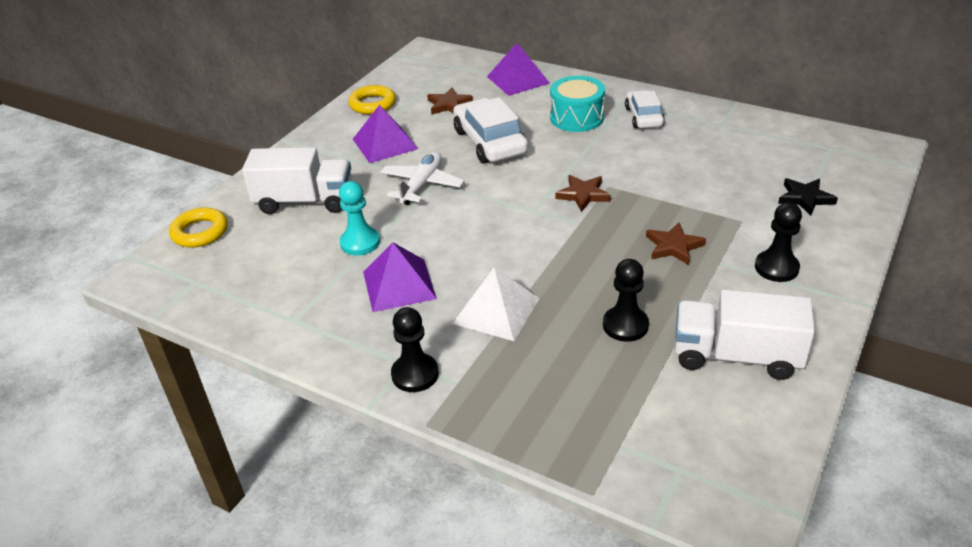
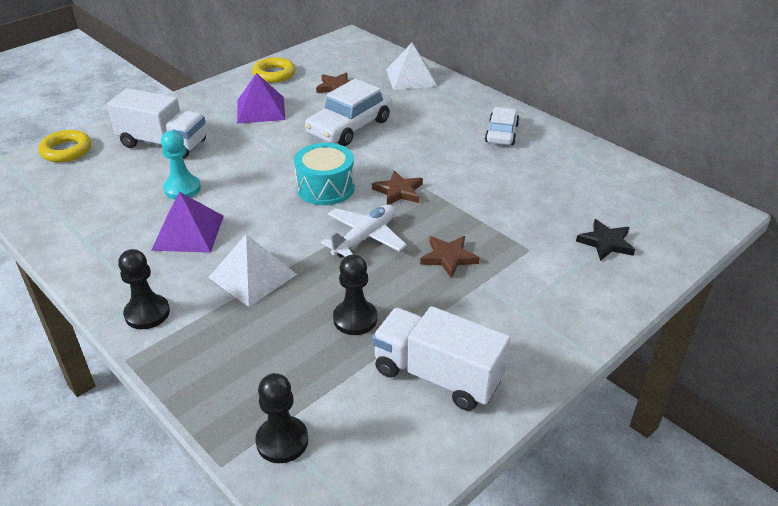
camera: 15 degrees right, 0 degrees up
white plane [381,152,464,205] -> white plane moved to [321,205,407,257]
white car [453,97,528,163] -> white car turned 135 degrees counterclockwise [305,79,392,146]
purple pyramid [487,43,550,96] -> white pyramid [386,43,437,90]
turquoise drum [550,76,605,132] -> turquoise drum moved to [294,143,355,205]
black pawn [755,202,802,282] -> black pawn moved to [255,373,308,463]

